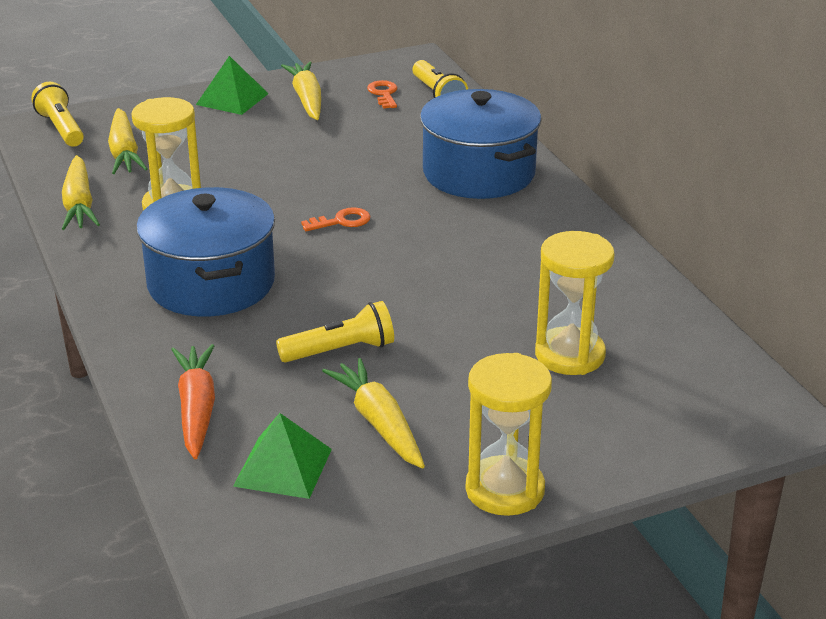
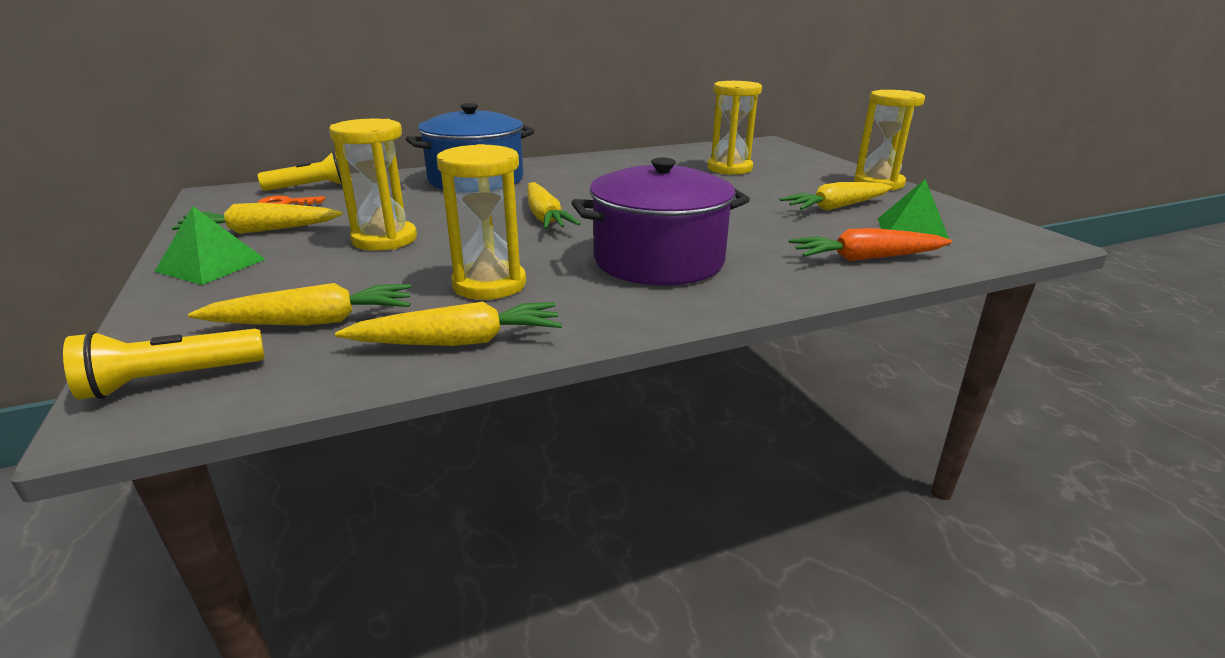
camera: 90 degrees left, 5 degrees down
blue pot [136,187,275,317] -> purple pot [572,158,750,285]
yellow flashlight [276,301,394,363] -> none
orange key [301,207,371,231] -> yellow carrot [527,182,580,229]
none -> yellow hourglass [329,119,417,251]

